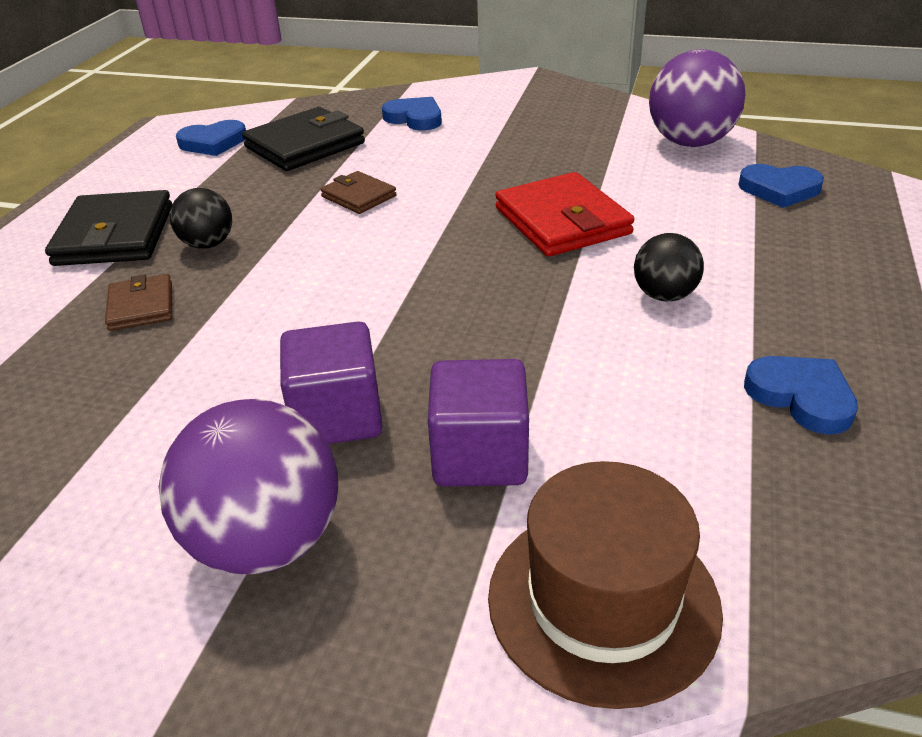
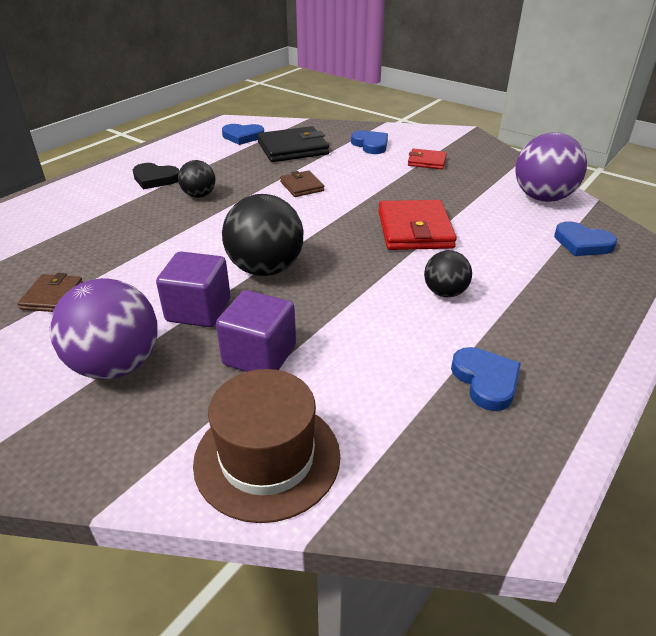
camera: 20 degrees right, 0 degrees up
black wallet [45,190,172,266] -> black heart [133,163,179,189]
brown wallet [105,274,172,331] -> brown wallet moved to [17,273,83,312]
none -> black ball [222,194,303,276]
none -> red wallet [408,149,447,169]

